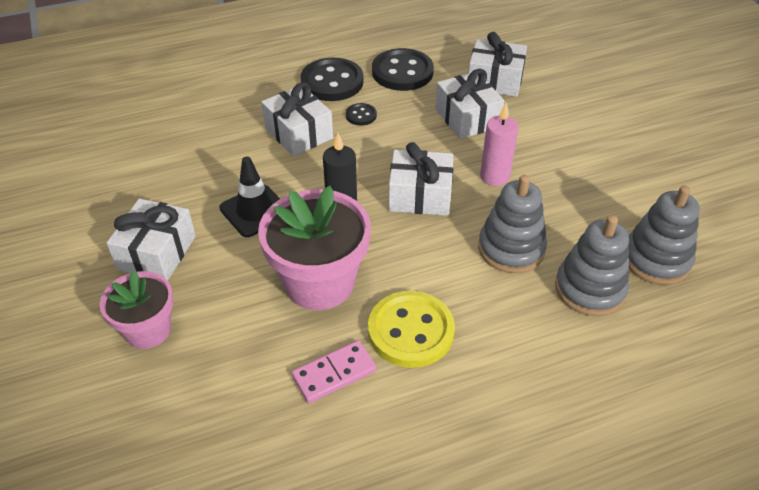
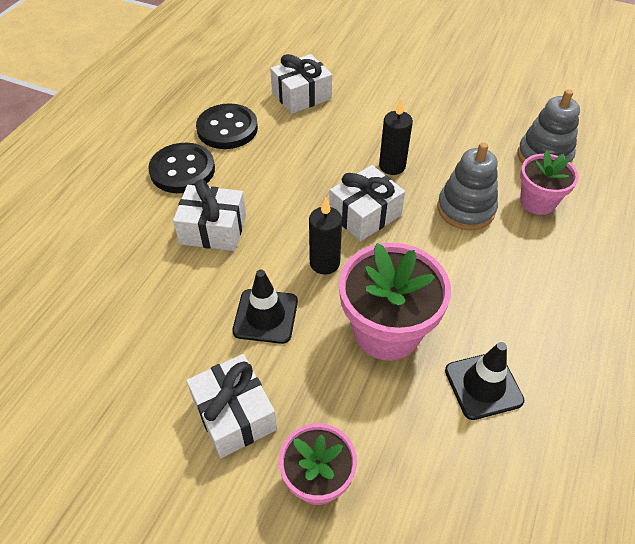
camera: 45 degrees left, 5 degrees up
pink domino [292,340,377,403] -> black traffic cone [445,342,524,420]
black button [346,103,377,126] -> none
yellow button [368,291,455,368] -> none
white gift [435,69,504,139] -> none
pink candle [480,102,519,186] -> black candle [379,99,413,175]
grey stacking toy [555,215,629,316] -> pink flower pot [520,151,579,215]

